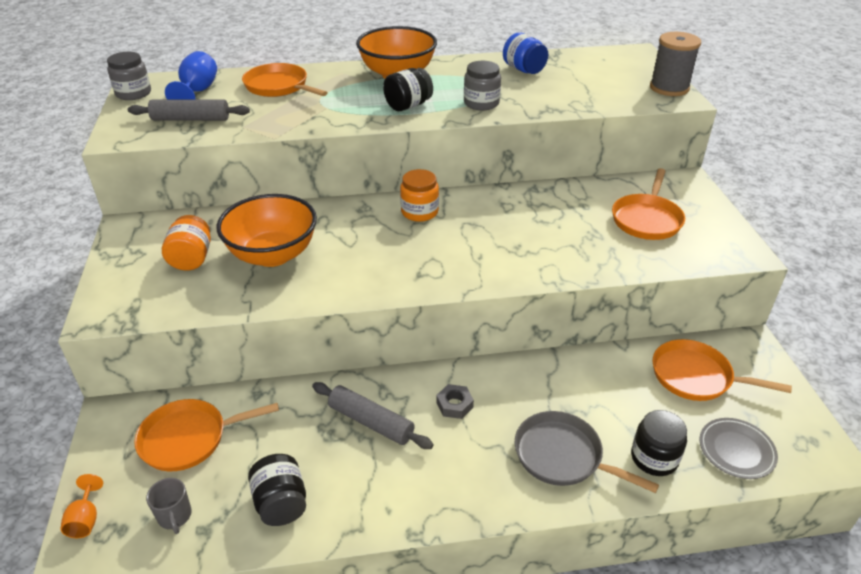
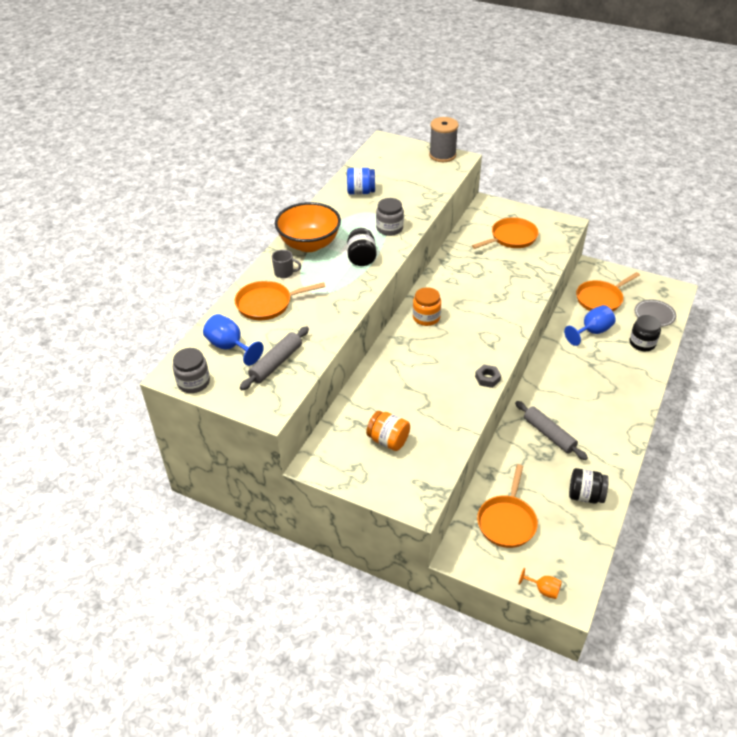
camera: 55 degrees left, 5 degrees up
grey mug [146,478,192,534] -> grey mug moved to [272,250,301,278]
orange bowl [217,194,317,267] -> none
grey rolling pin [312,382,434,449] -> grey rolling pin turned 75 degrees clockwise [515,401,588,460]
grey nut [436,384,474,419] -> grey nut moved to [475,365,501,388]
grey pan [515,411,659,493] -> none
orange pan [612,168,685,240] -> orange pan turned 90 degrees counterclockwise [472,217,539,249]
none -> blue goblet [564,305,616,346]

